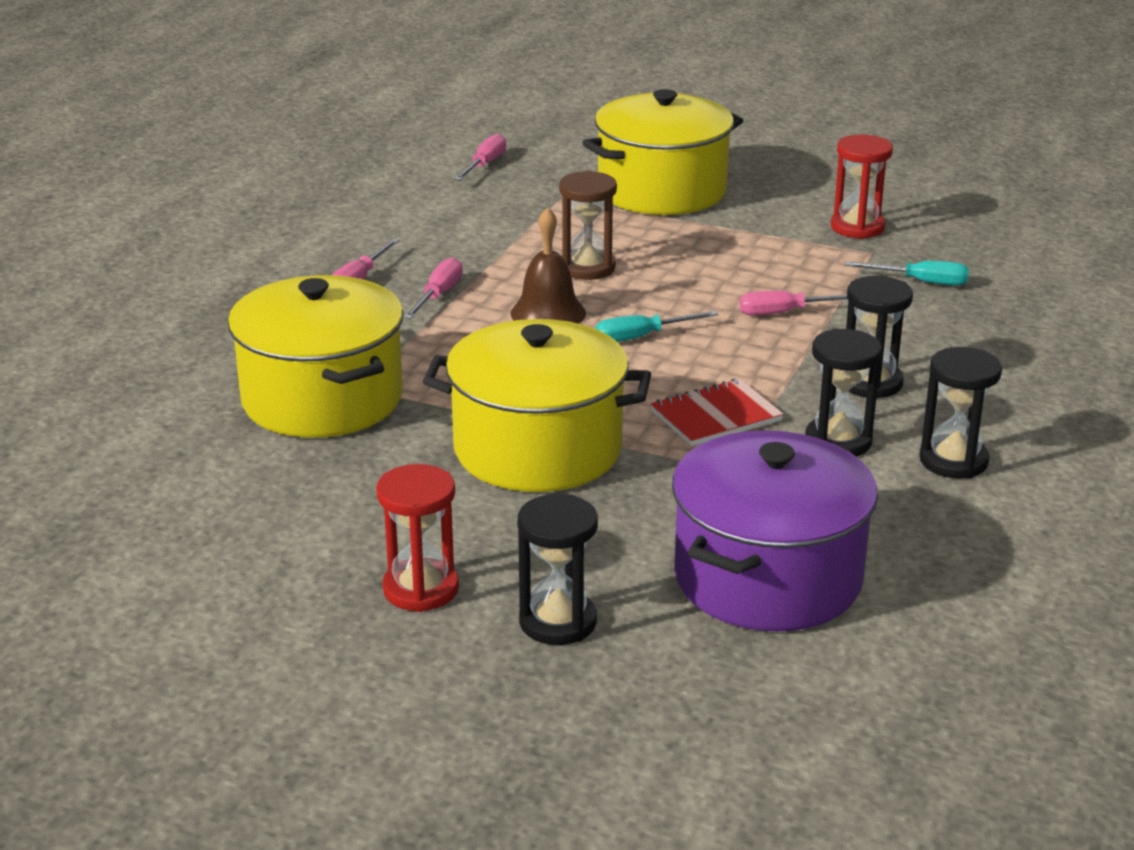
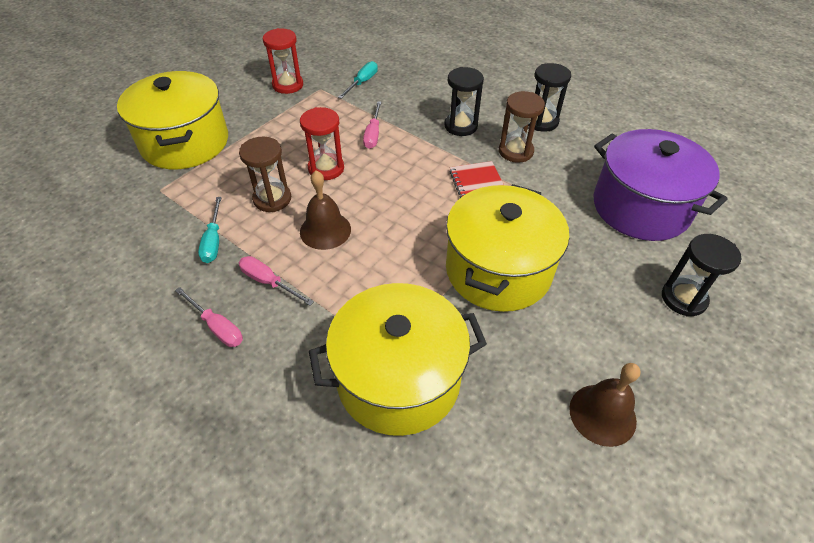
camera: 75 degrees left, 20 degrees up
red hourglass [376,464,459,612] -> red hourglass moved to [300,107,344,180]
pink screwdriver [454,134,506,181] -> none
turquoise screwdriver [595,311,718,342] -> turquoise screwdriver moved to [198,197,222,263]
black hourglass [805,328,882,456] -> brown hourglass [499,91,545,163]
none -> brown bell [569,363,641,447]

